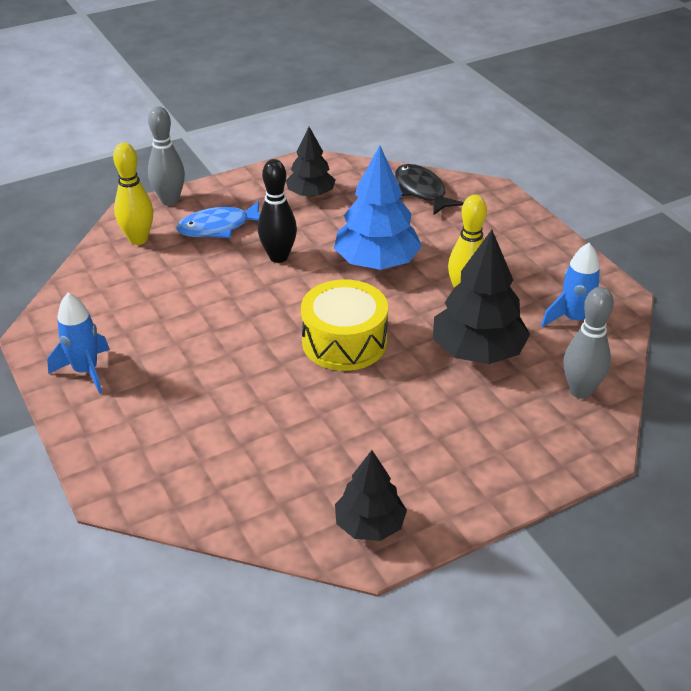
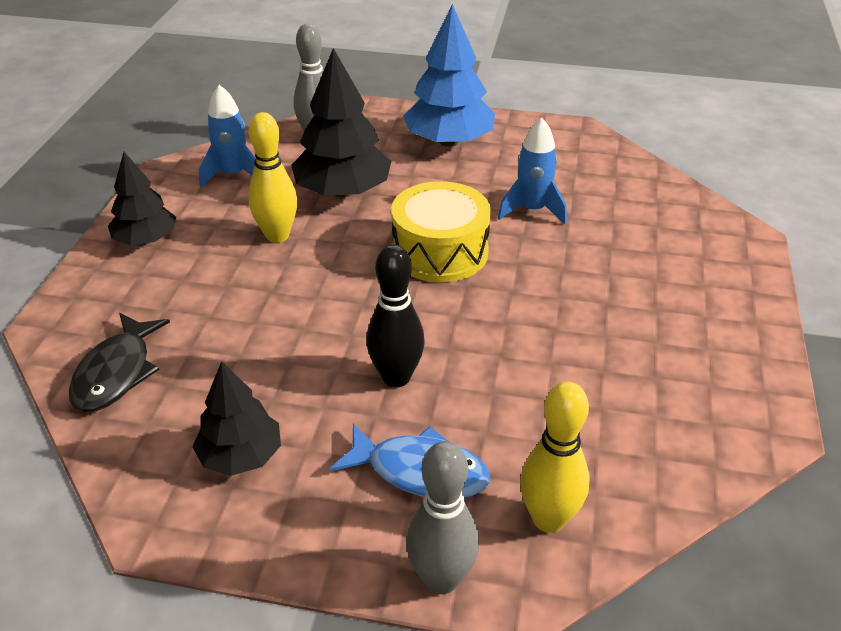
camera: 140 degrees left, 0 degrees up
blue rocket [47,293,110,394] -> blue rocket moved to [498,118,567,224]
blue tree [334,146,422,270] -> blue tree moved to [403,4,495,147]
black tree [335,450,407,541] -> black tree moved to [108,152,176,245]

